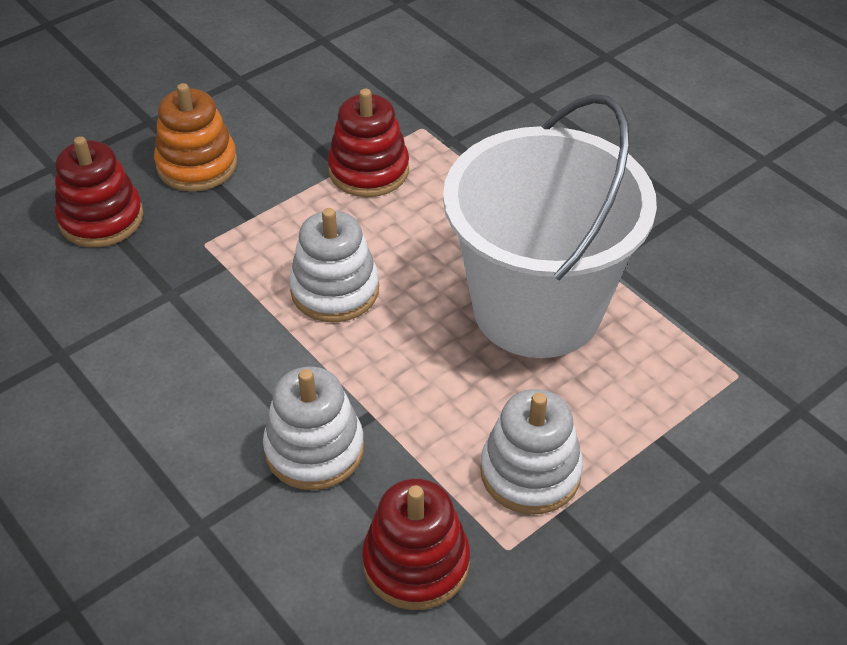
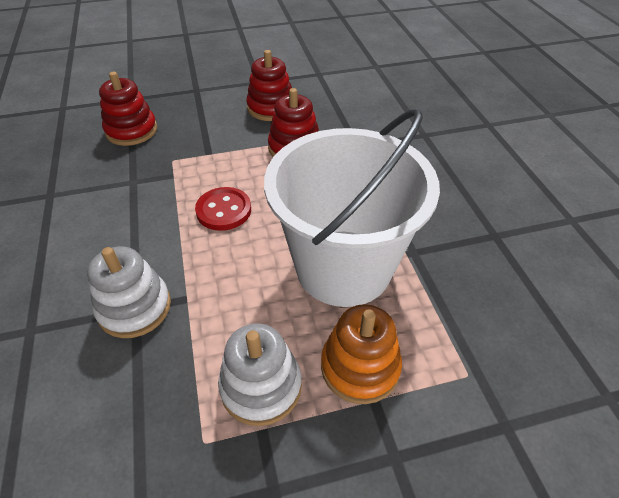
camera: 25 degrees right, 0 degrees up
orange stacking toy [154,83,237,192] -> orange stacking toy moved to [321,304,402,404]
white stacking toy [289,208,379,322] -> red button [195,187,251,231]
red stacking toy [362,478,470,610] -> red stacking toy moved to [246,50,292,121]

